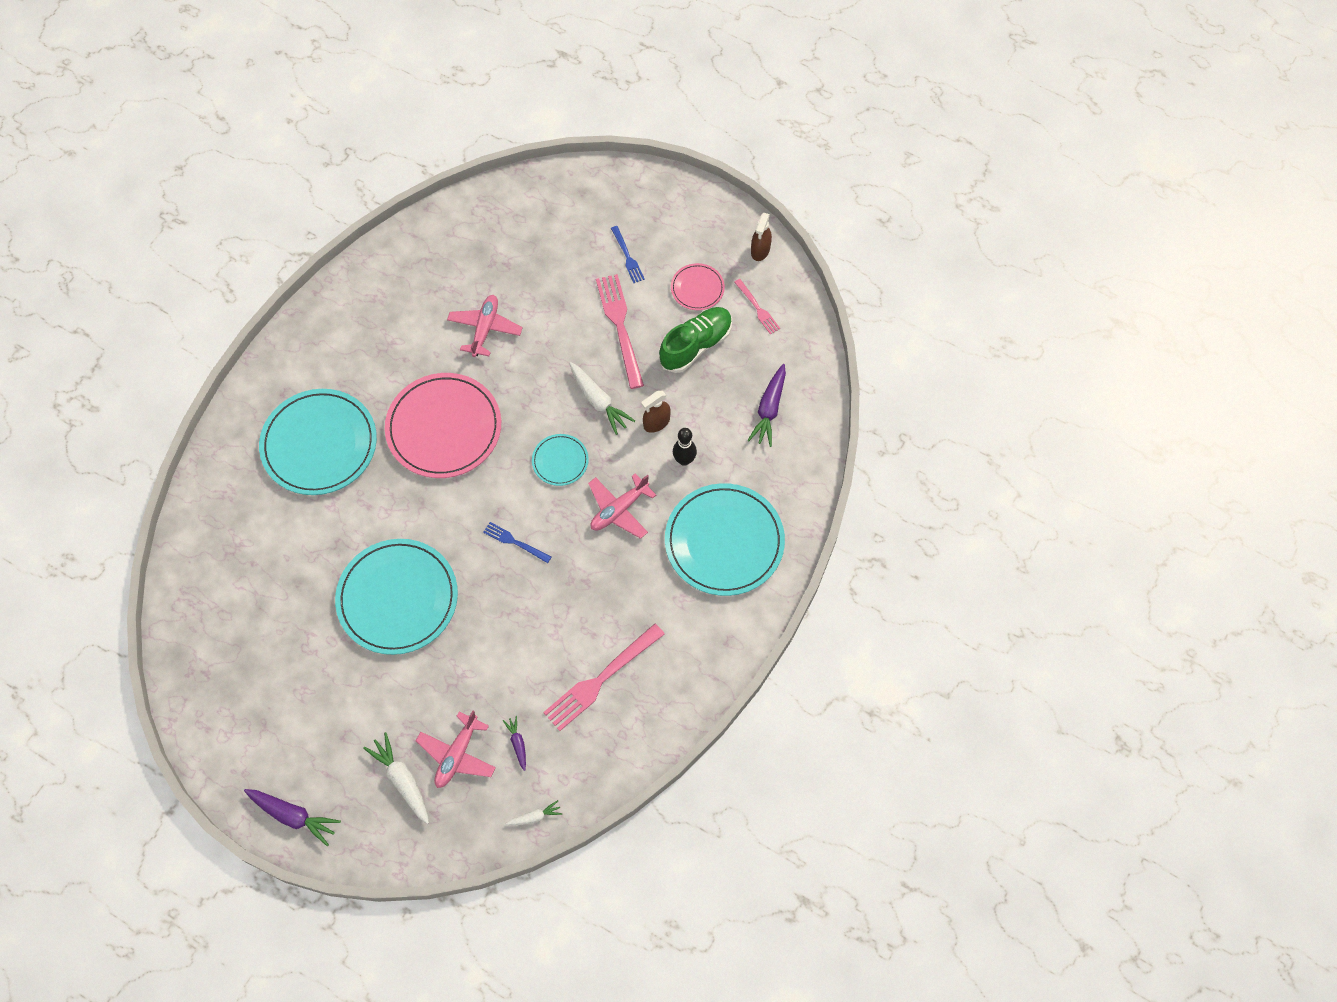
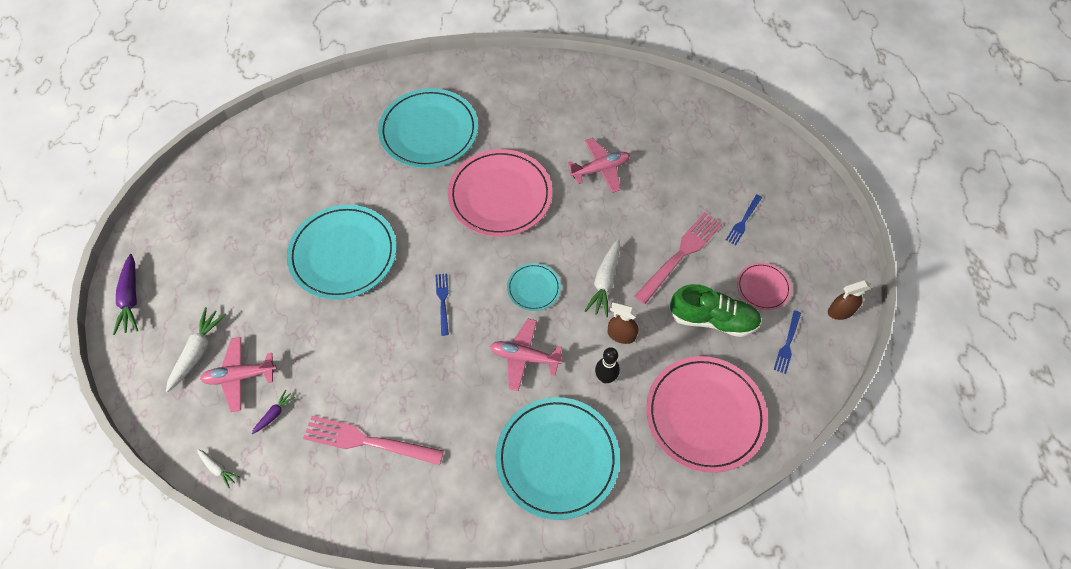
camera: 55 degrees right, 5 degrees down
pink fork [734,279,780,334] -> blue fork [774,310,801,374]
purple carrot [747,364,786,447] -> pink plate [646,356,768,473]

